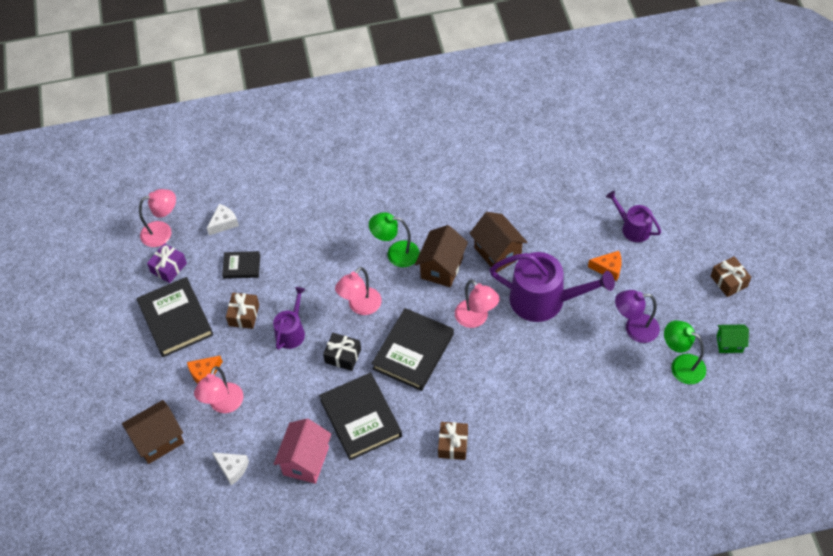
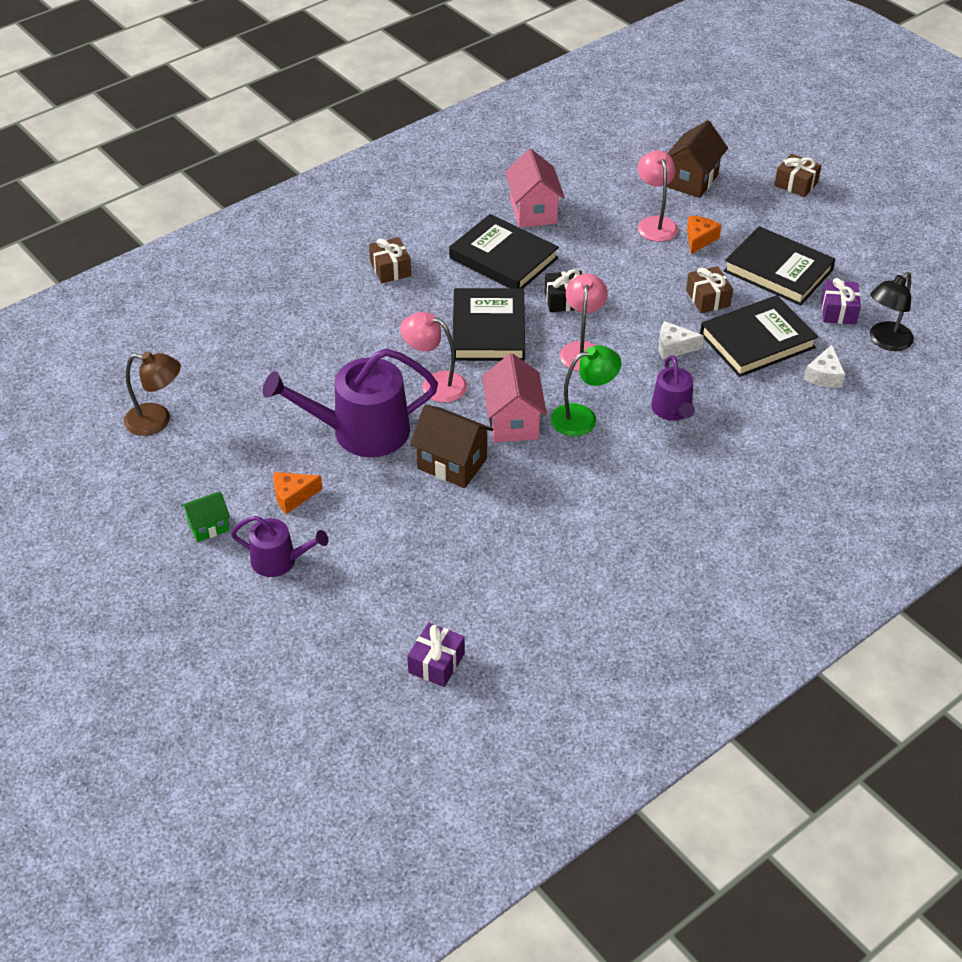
camera: 150 degrees right, 10 degrees down
pink lamp [139,189,176,247] -> black lamp [870,272,914,351]
white cheese [212,453,249,485] -> white cheese moved to [659,321,704,360]
black book [222,251,260,279] -> black book [700,295,818,377], size x1.91
purple watering can [273,287,306,350] -> purple watering can moved to [651,355,695,421]
brown house [415,225,468,287] -> pink house [482,353,547,442]
purple lamp [615,290,660,343] -> none
green lamp [664,320,706,384] -> brown lamp [124,352,181,436]
brown gift [711,256,751,297] -> brown gift moved to [774,154,822,197]
green house [717,324,749,353] -> green house moved to [181,492,230,542]
none -> purple gift [407,622,465,687]

